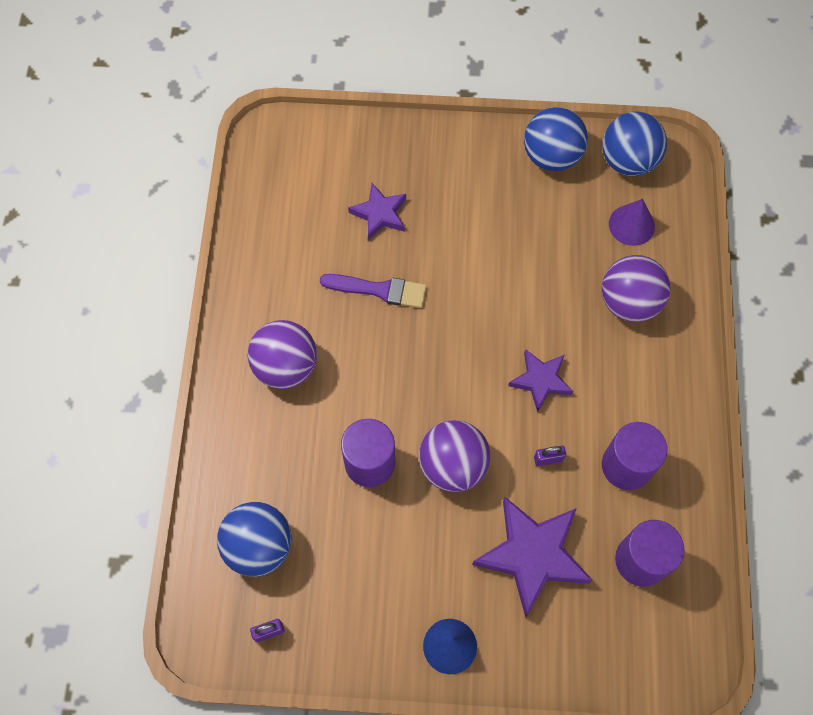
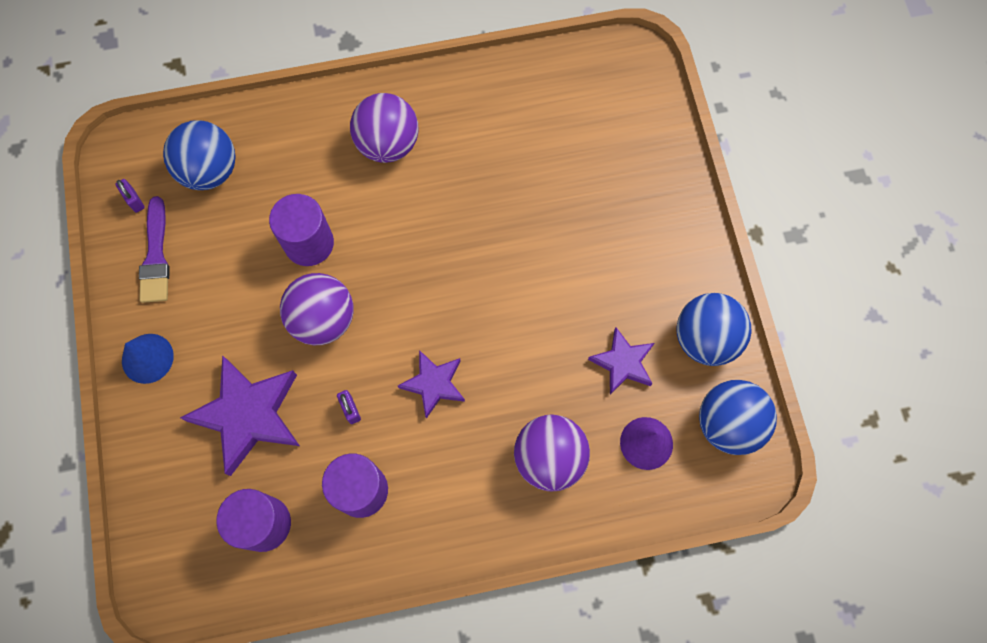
camera: 75 degrees right, 5 degrees up
purple brush [320,274,427,308] -> purple brush moved to [139,196,170,303]
purple star [348,183,406,240] -> purple star moved to [588,328,654,394]

